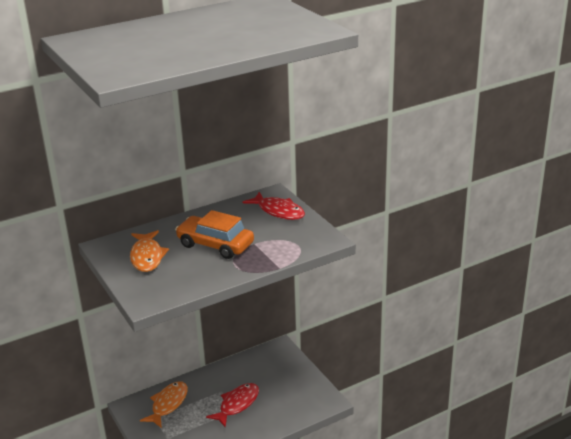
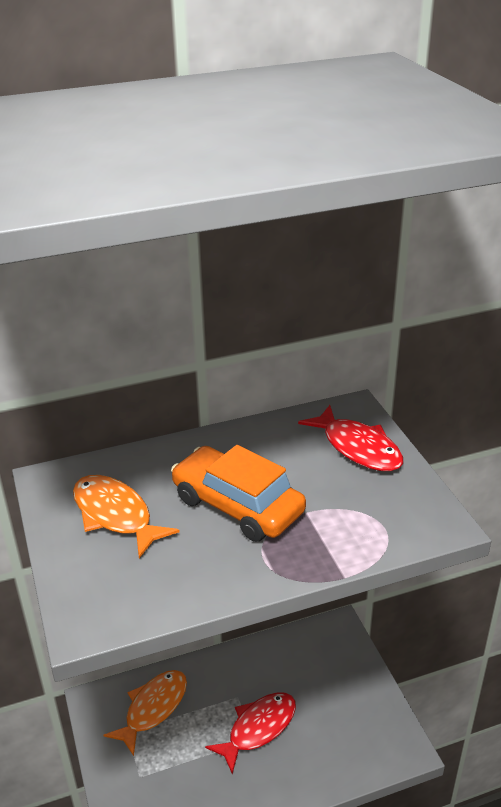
camera: 10 degrees right, 5 degrees up
orange fish [130,230,169,272] -> orange fish turned 135 degrees clockwise [73,475,180,558]

